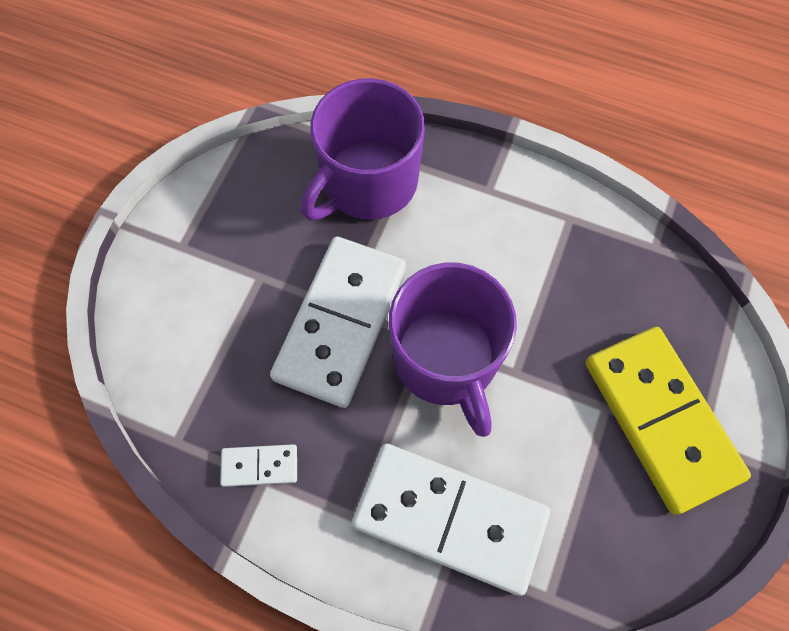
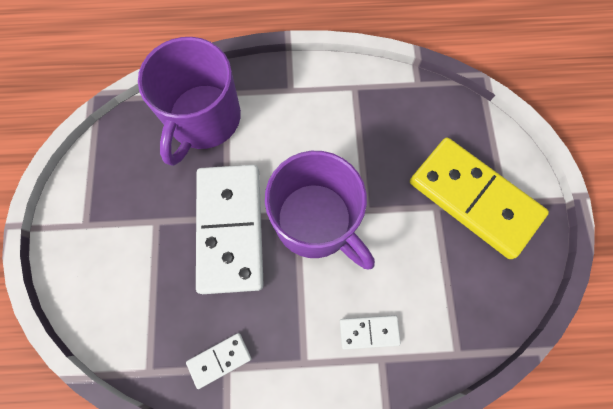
camera: 25 degrees left, 5 degrees up
white domino [352,444,550,596] -> white domino [340,315,401,349], size x0.43

